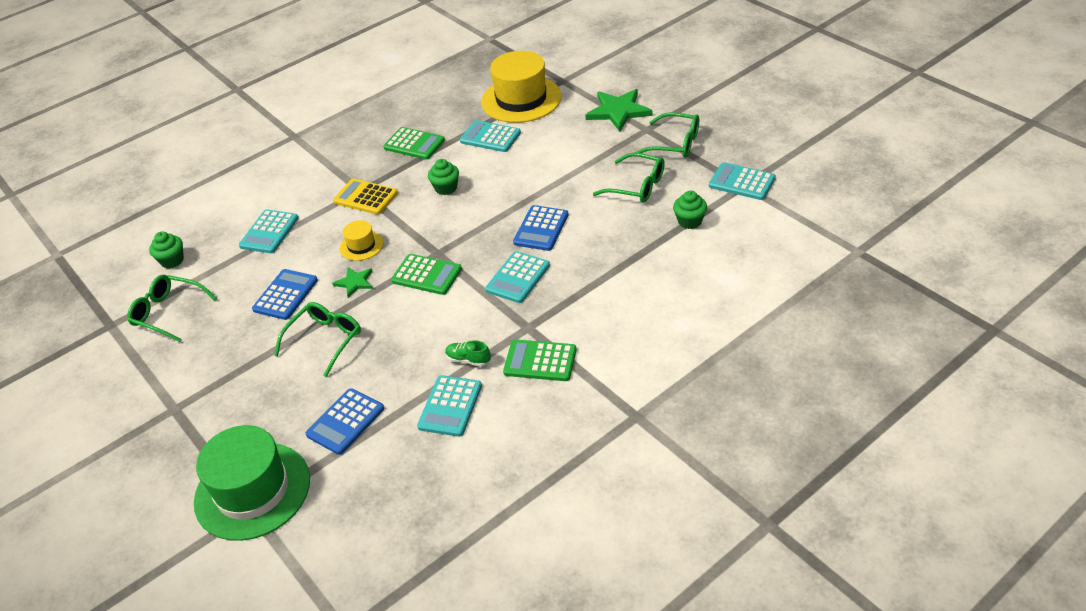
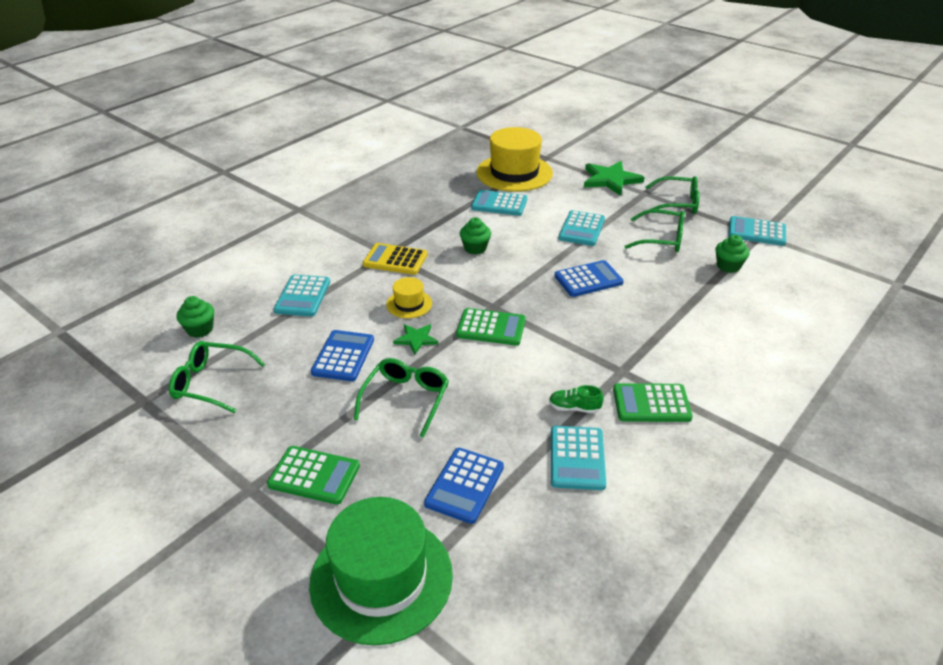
camera: 15 degrees left, 5 degrees down
green calculator [383,127,445,160] -> green calculator moved to [267,446,360,505]
turquoise calculator [485,251,550,303] -> turquoise calculator moved to [558,210,605,246]
blue calculator [513,205,569,251] -> blue calculator turned 120 degrees counterclockwise [554,260,624,297]

